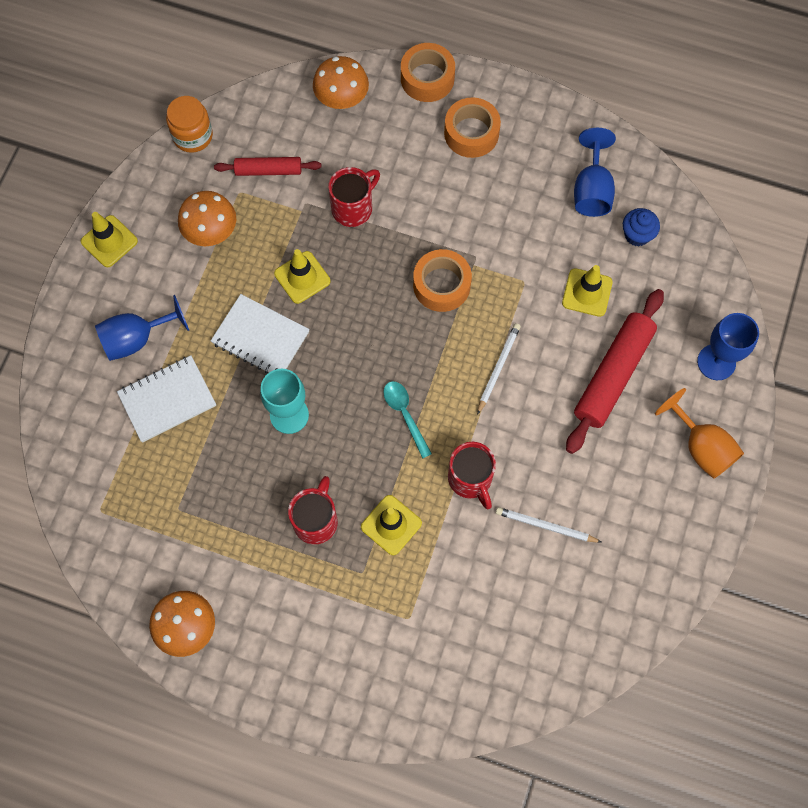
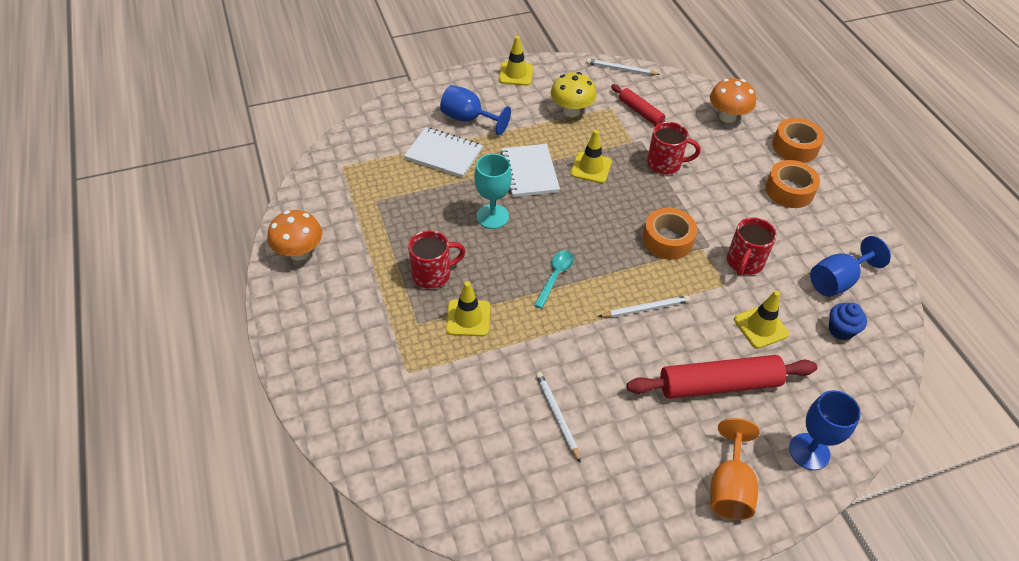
camera: 50 degrees right, 20 degrees down
orange jar [166,96,213,153] -> white pencil [586,59,660,75]
orange mushroom [178,191,236,246] -> yellow mushroom [551,72,596,117]
red mug [448,442,496,509] -> red mug moved to [727,217,777,276]

